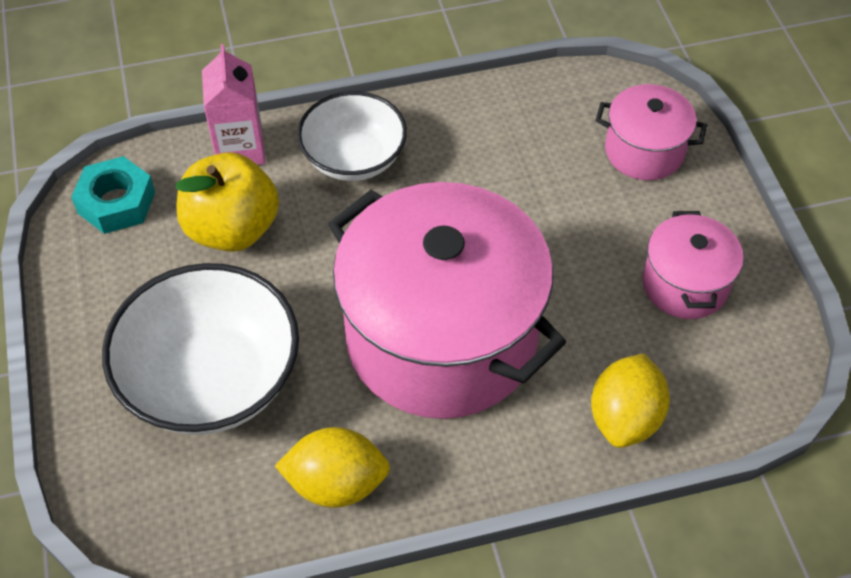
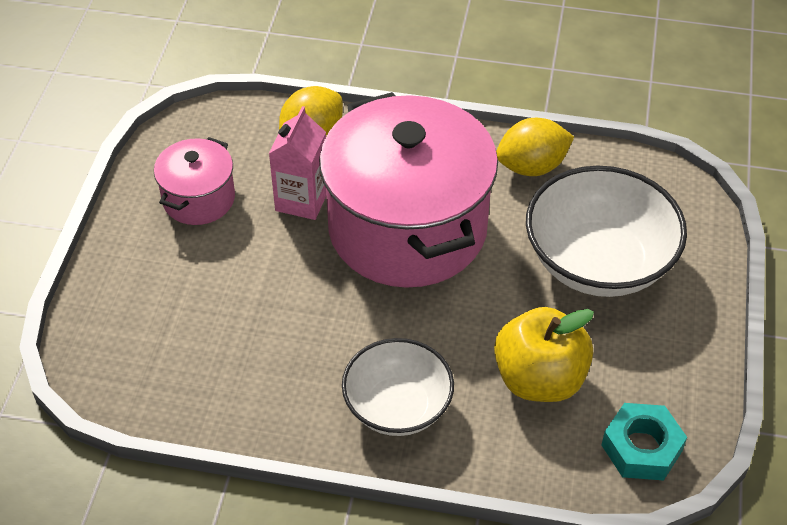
camera: 155 degrees left, 5 degrees down
pink carton [202,44,265,165] -> pink carton moved to [269,106,326,220]
yellow lemon [275,427,390,508] -> yellow lemon turned 45 degrees counterclockwise [496,118,574,176]
pink pot [596,84,707,180] -> none

